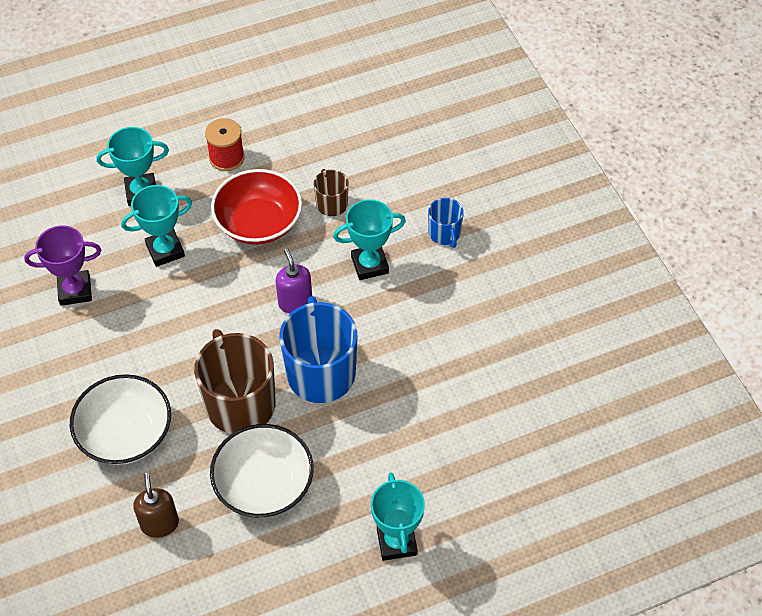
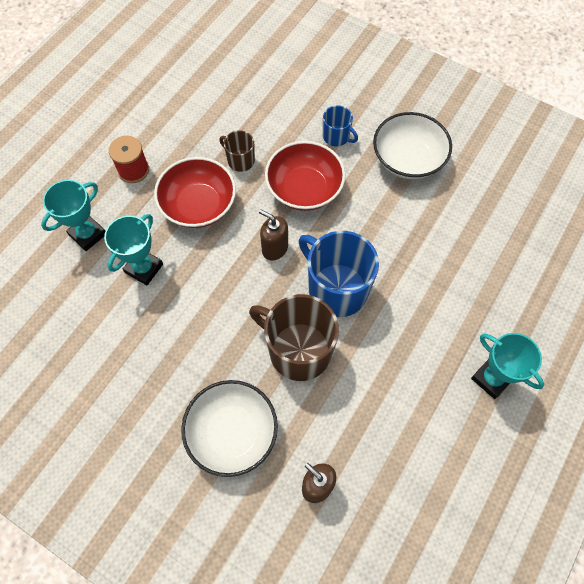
camera: 35 degrees left, 10 degrees up
purple trophy [24,225,101,306] -> none
white bowl [210,424,314,518] -> white bowl moved to [373,112,452,179]
purple soap dispenser [276,249,312,313] -> brown soap dispenser [259,209,288,261]
turquoise trophy [333,199,406,280] -> red bowl [265,141,345,211]

